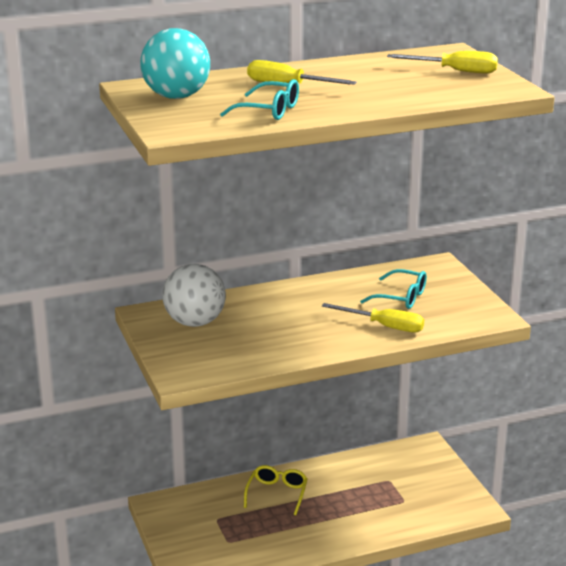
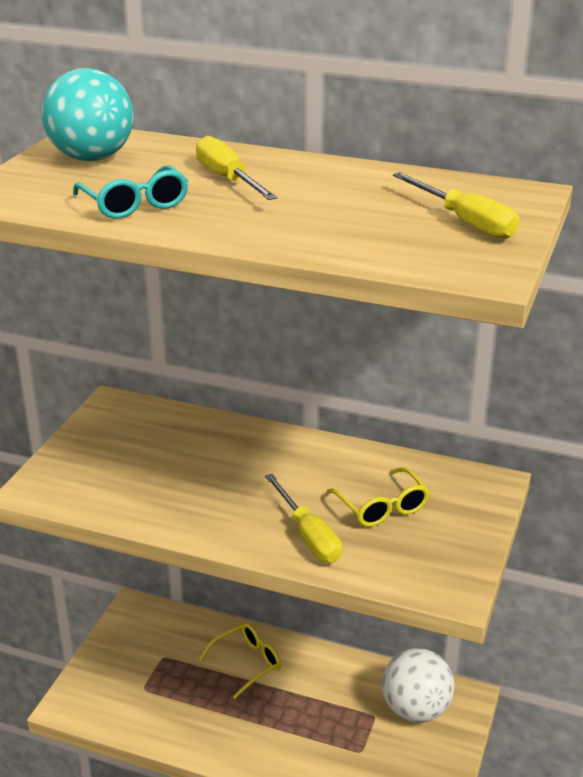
camera: 40 degrees right, 5 degrees up
white ball [162,264,226,327] -> white ball moved to [382,648,454,723]
turquoise glasses [360,269,427,309] -> yellow glasses [326,467,430,527]

